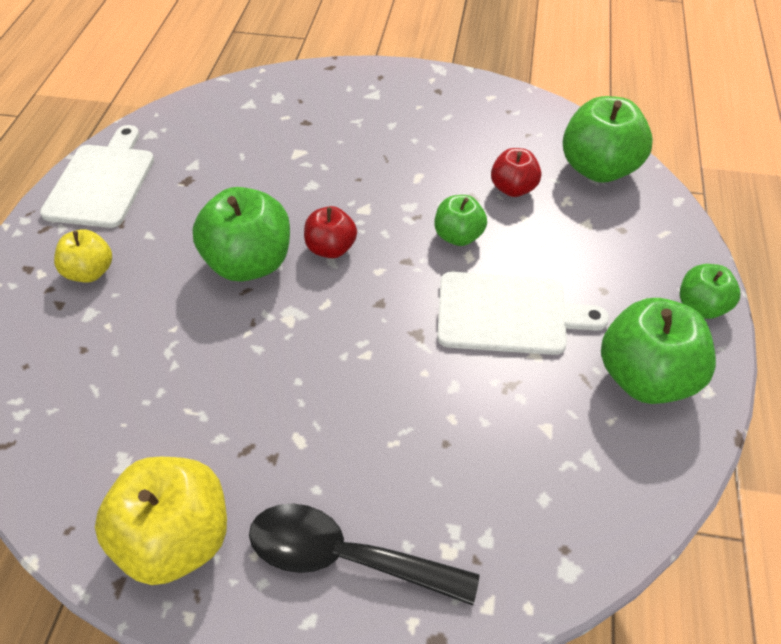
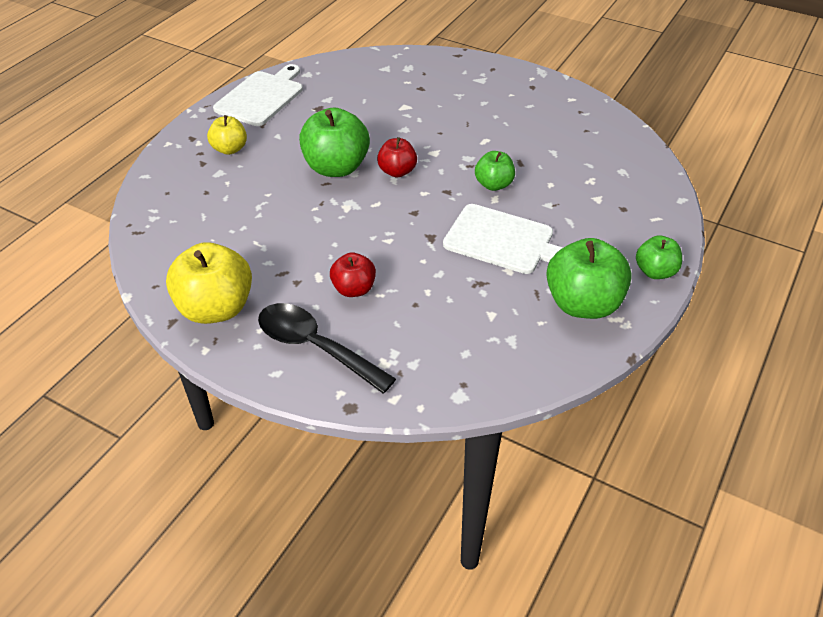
camera: 20 degrees right, 5 degrees down
red apple [491,148,541,197] -> red apple moved to [330,252,376,297]
green apple [563,96,653,183] -> none

